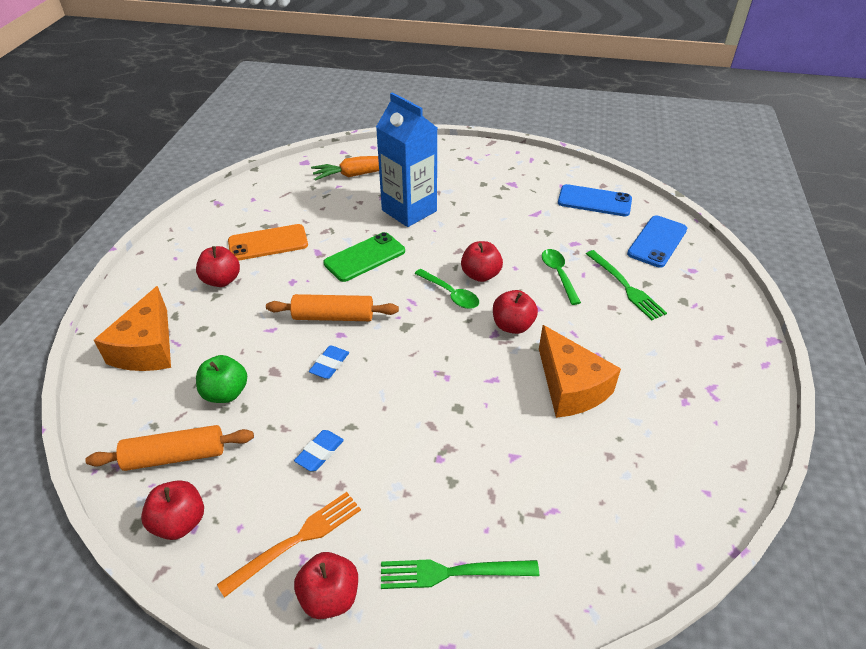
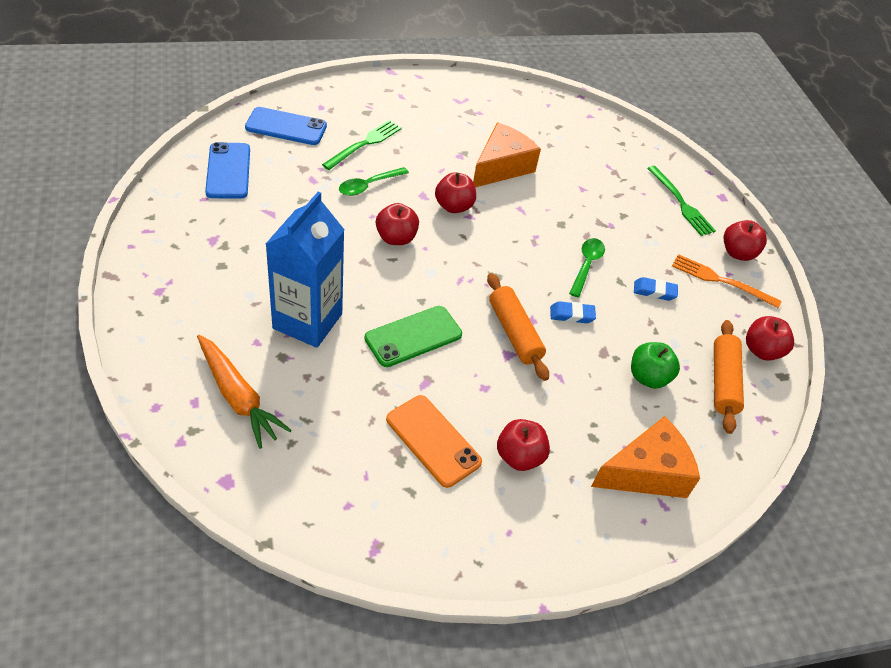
camera: 120 degrees left, 5 degrees up
orange rolling pin [85,425,254,471] -> orange rolling pin turned 45 degrees clockwise [714,320,744,434]
green phone [324,232,405,282] -> green phone turned 60 degrees counterclockwise [365,306,462,367]
green spoon [415,269,479,309] -> green spoon moved to [569,238,605,297]

